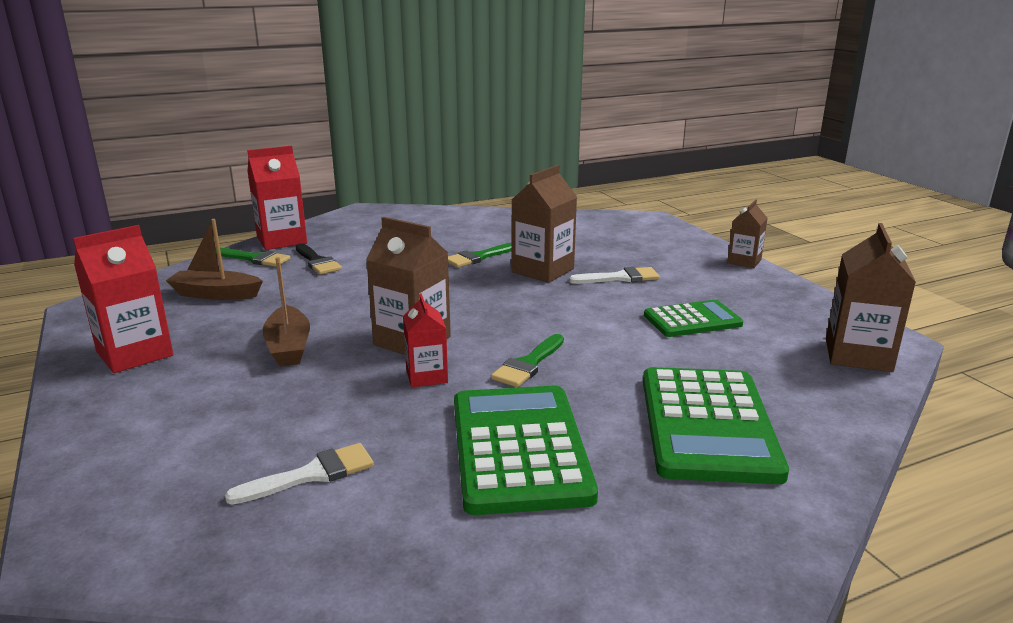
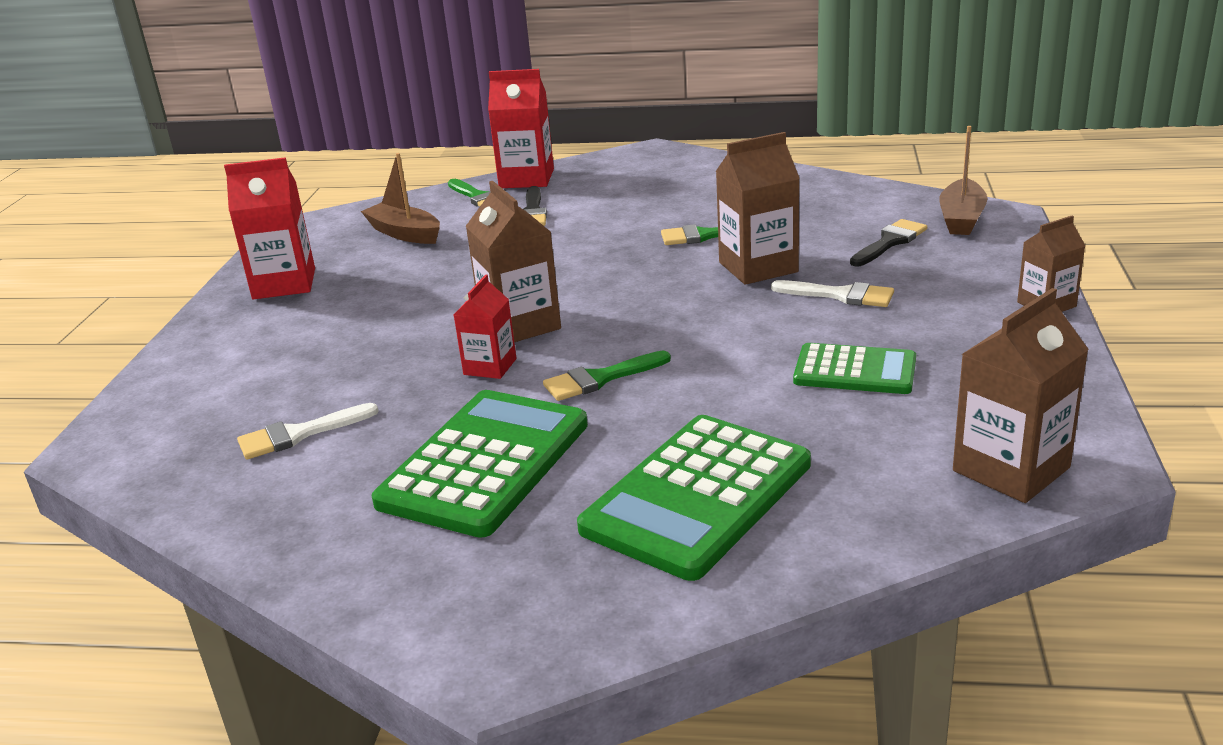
camera: 35 degrees right, 5 degrees up
white brush [225,443,374,504] -> white brush turned 150 degrees clockwise [237,403,379,459]
brown boat [263,257,310,367] -> brown boat moved to [939,126,988,235]
none -> black brush [850,219,927,267]

